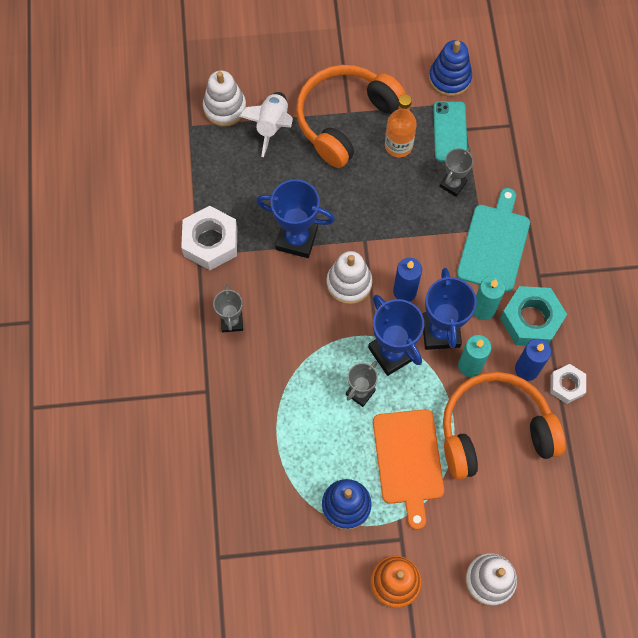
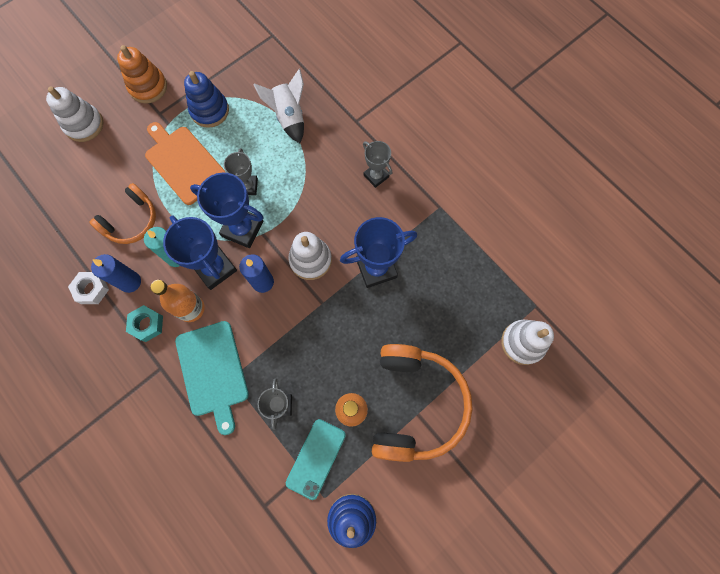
camera: 145 degrees right, 5 degrees up
white nut [181,206,237,270] -> none
white rocket [239,92,293,157] -> white rocket moved to [253,69,304,143]
turquoise phone [433,101,467,161] -> turquoise phone turned 60 degrees clockwise [286,419,346,500]
orange headphones [443,372,566,480] -> orange headphones [89,183,156,244], size x0.59
turquoise candle [473,276,505,320] -> orange bottle [151,280,205,322]
turquoise nut [500,286,567,346] -> turquoise nut [126,305,163,342], size x0.59

